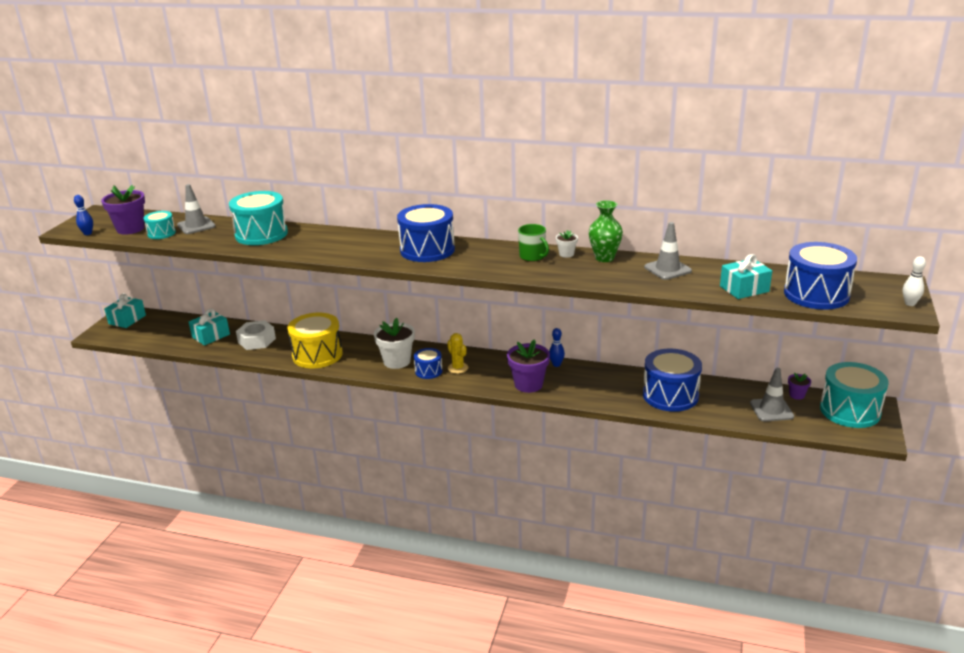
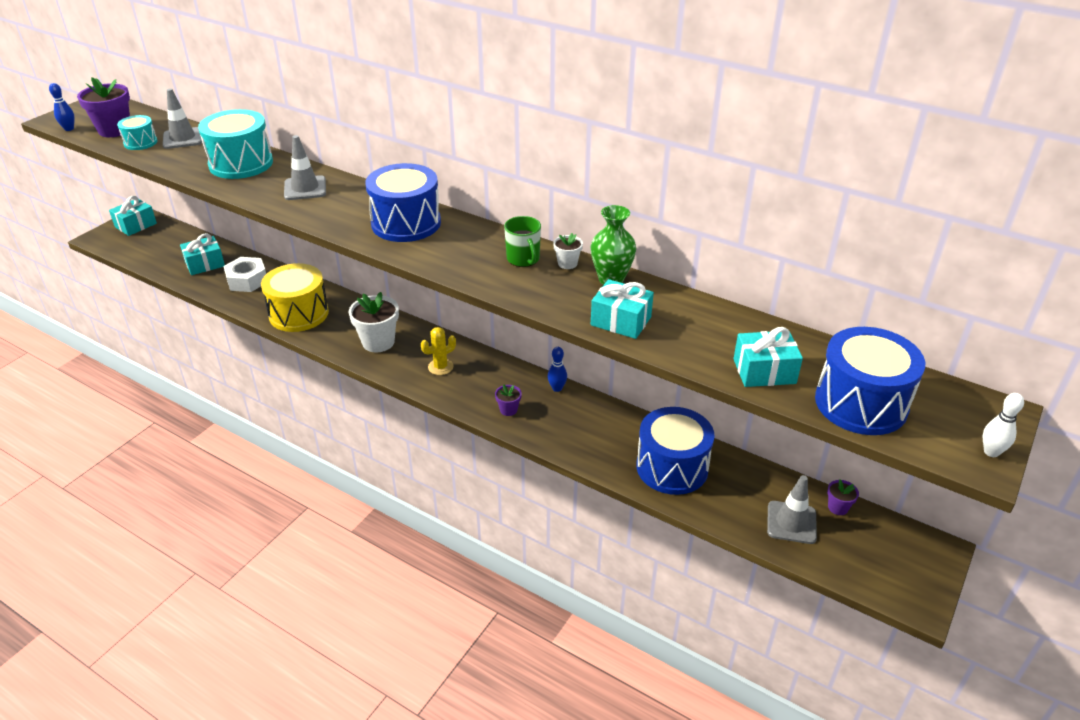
camera: 15 degrees right, 10 degrees up
blue drum [414,348,443,379] -> none
yellow cactus [447,333,468,374] -> yellow cactus turned 75 degrees clockwise [421,327,456,375]
purple flower pot [507,339,550,393] -> purple flower pot [495,384,522,416], size x0.50
grey traffic cone [644,222,692,280] -> grey traffic cone moved to [284,135,326,200]
turquoise drum [820,362,889,428] -> none
none -> turquoise gift [591,279,654,339]

